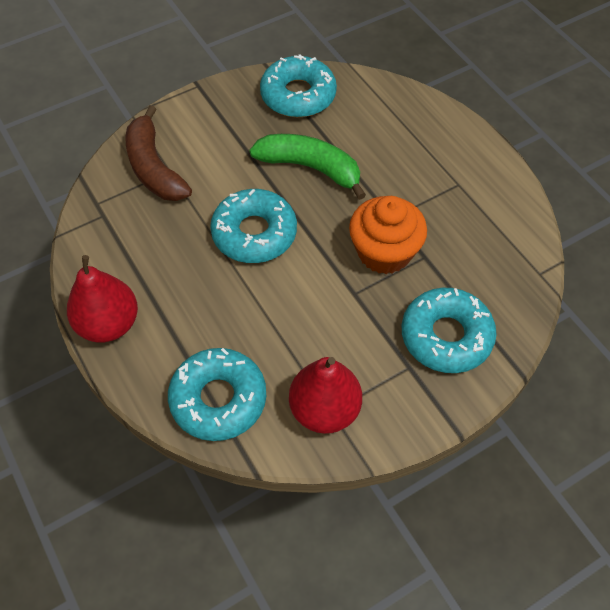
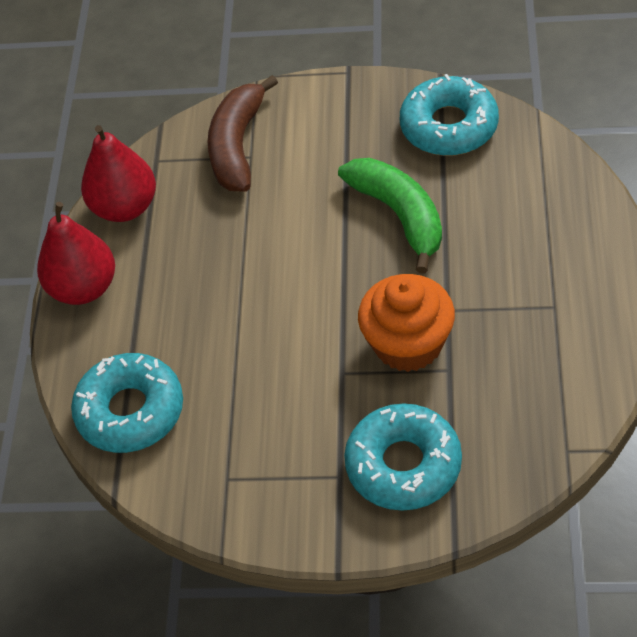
camera: 40 degrees right, 5 degrees down
turquoise donut [210,189,297,263] -> none
red pear [289,357,362,434] -> red pear moved to [81,125,156,222]

